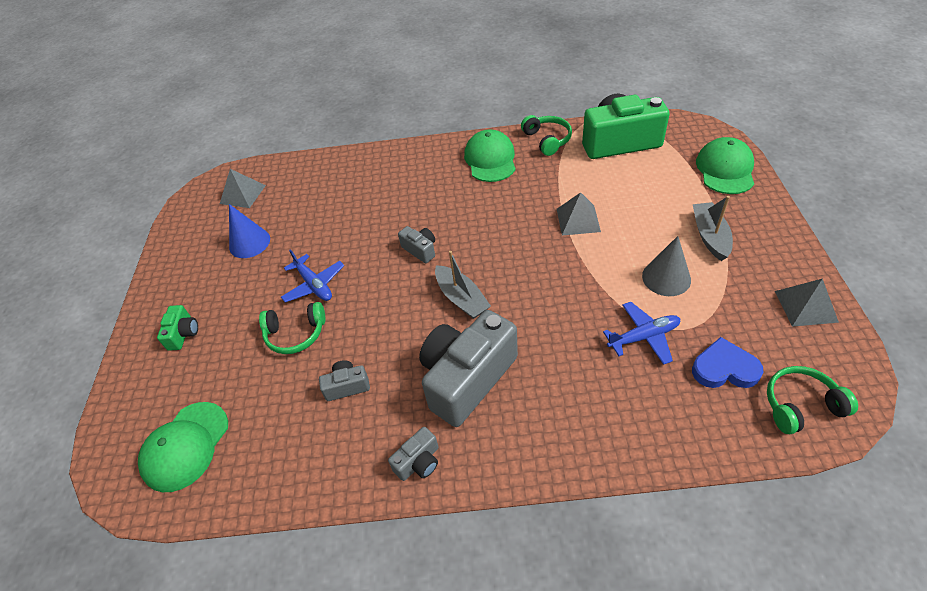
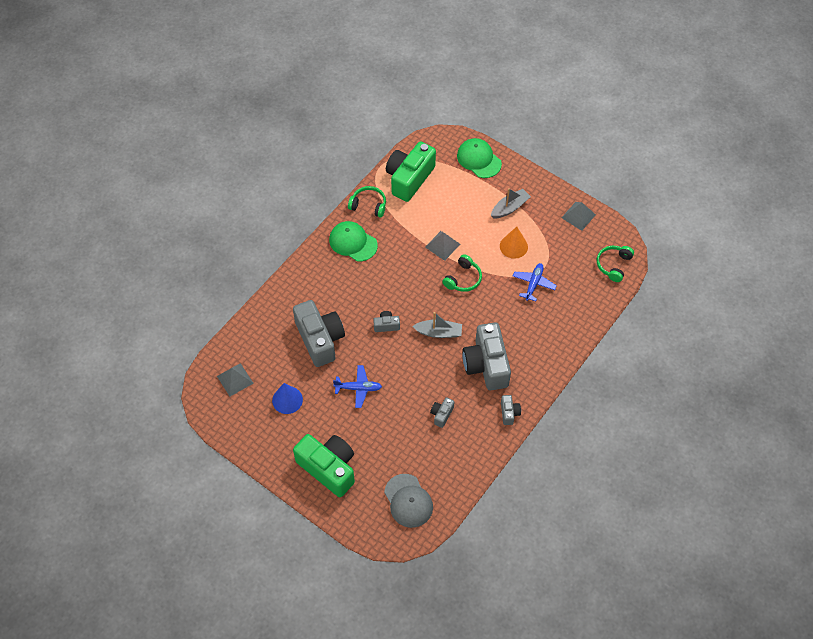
camera: 55 degrees left, 10 degrees up
green cap [138,402,228,492] -> grey cap [384,474,433,528]
green camera [157,305,198,351] -> green camera [293,434,355,497], size x2.26
green headphones [259,302,325,354] -> green headphones moved to [442,254,482,292]
grey cone [642,236,691,296] -> orange cone [500,227,528,259]
blue heart [692,337,763,388] -> none
grey boat [693,196,733,261] -> grey boat turned 105 degrees clockwise [491,188,531,218]
none -> grey camera [293,300,345,367]

